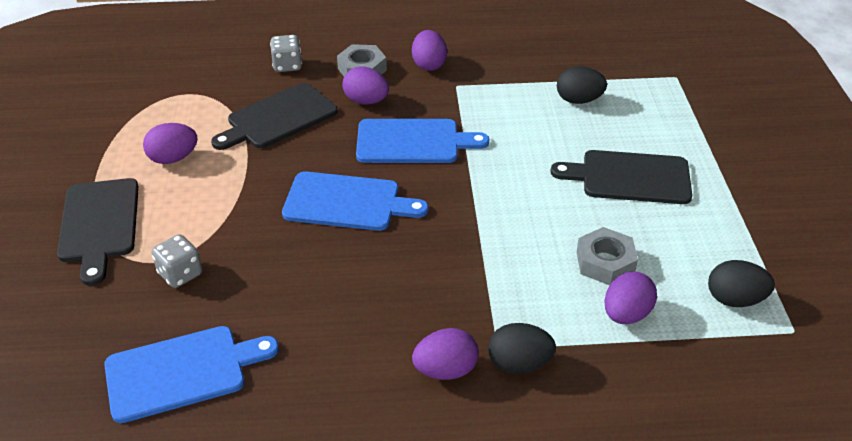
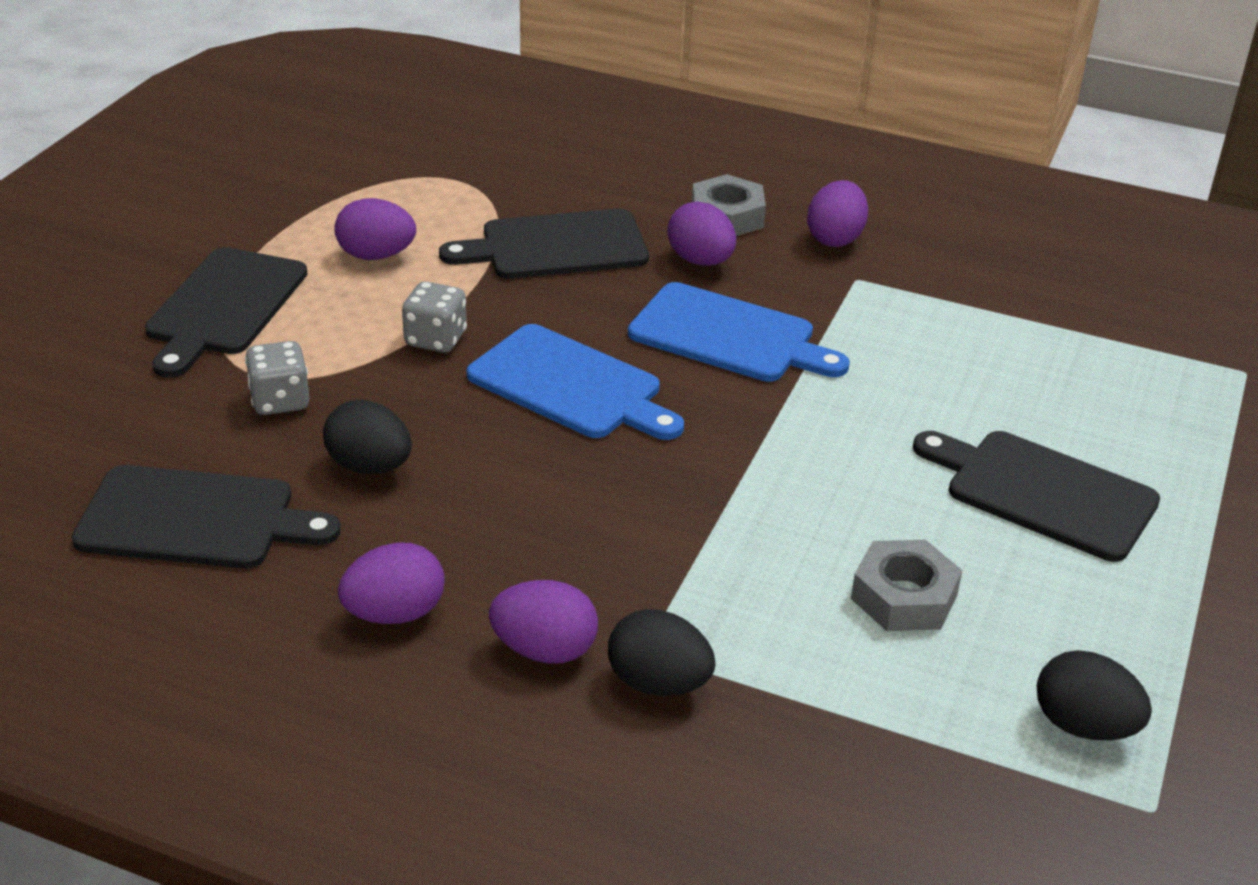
camera: 25 degrees right, 5 degrees down
blue cutting board [104,326,279,423] -> black cutting board [72,465,341,569]
grey dice [270,35,302,72] -> grey dice moved to [402,281,467,353]
black egg [557,66,607,104] -> black egg moved to [323,400,412,474]
purple egg [604,272,657,324] -> purple egg moved to [338,542,445,624]

